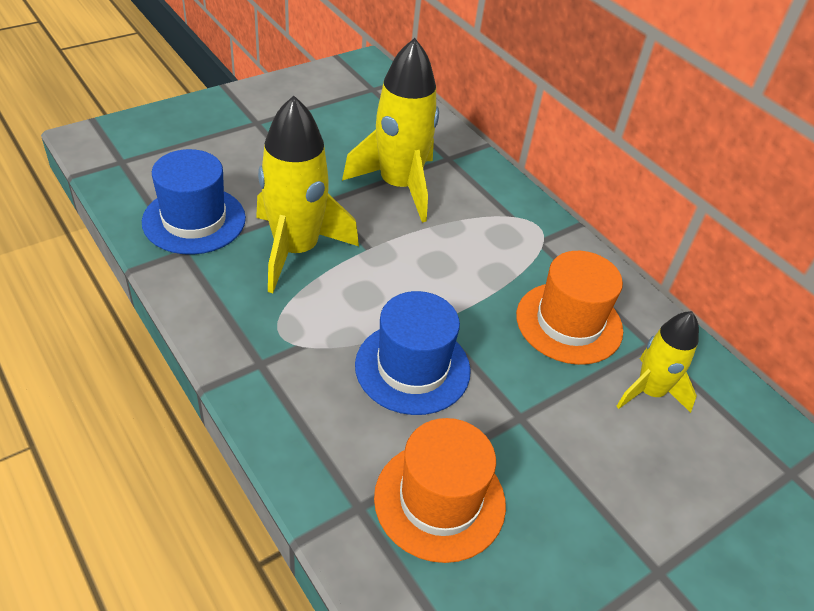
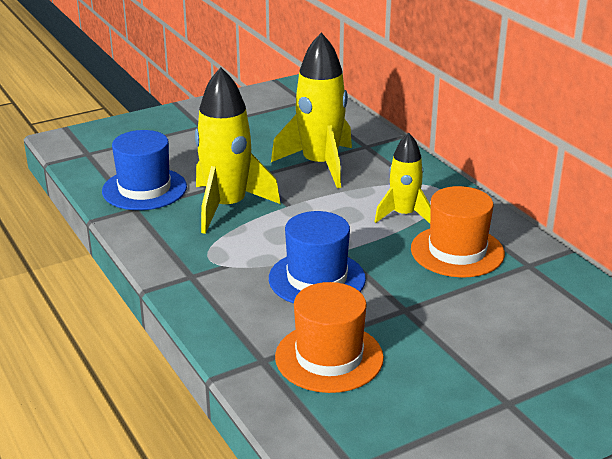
camera: 10 degrees right, 15 degrees down
yellow rocket [616,311,699,413] -> yellow rocket moved to [375,133,431,223]

